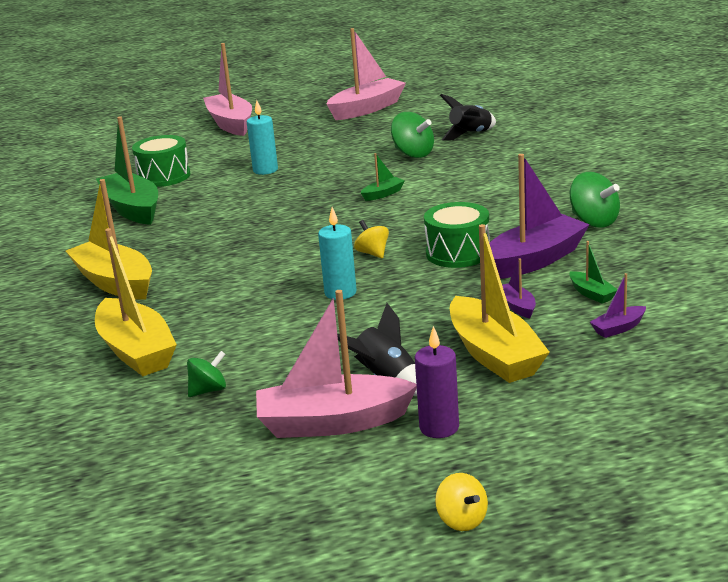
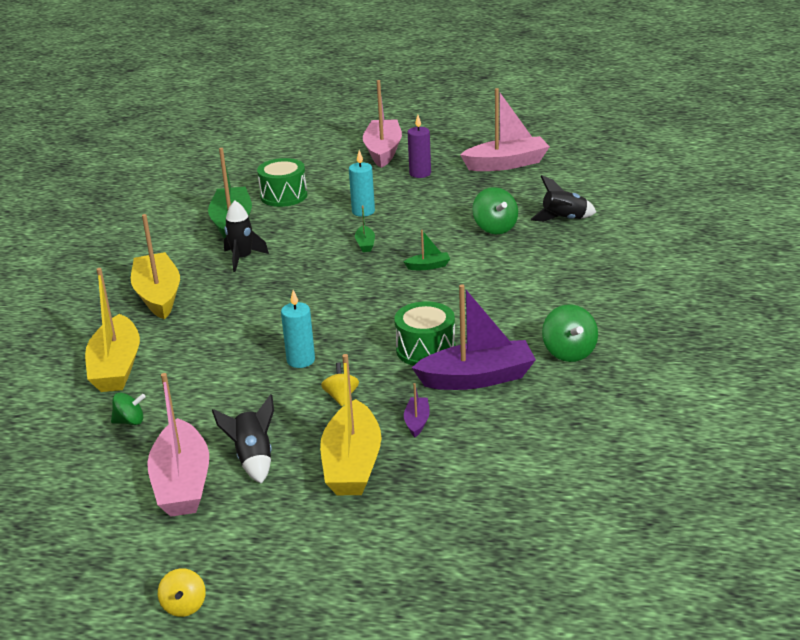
camera: 25 degrees right, 5 degrees up
pink boat [256,290,417,438] -> pink boat turned 120 degrees counterclockwise [147,373,209,517]
yellow spinning top [354,220,389,258] -> yellow spinning top moved to [321,362,359,406]
purple candle [415,326,459,438] -> purple candle moved to [408,115,431,178]
green boat [569,241,617,304] -> green boat moved to [355,205,375,252]
purple boat [590,273,646,338] -> none
none -> black rocket [224,201,269,272]

